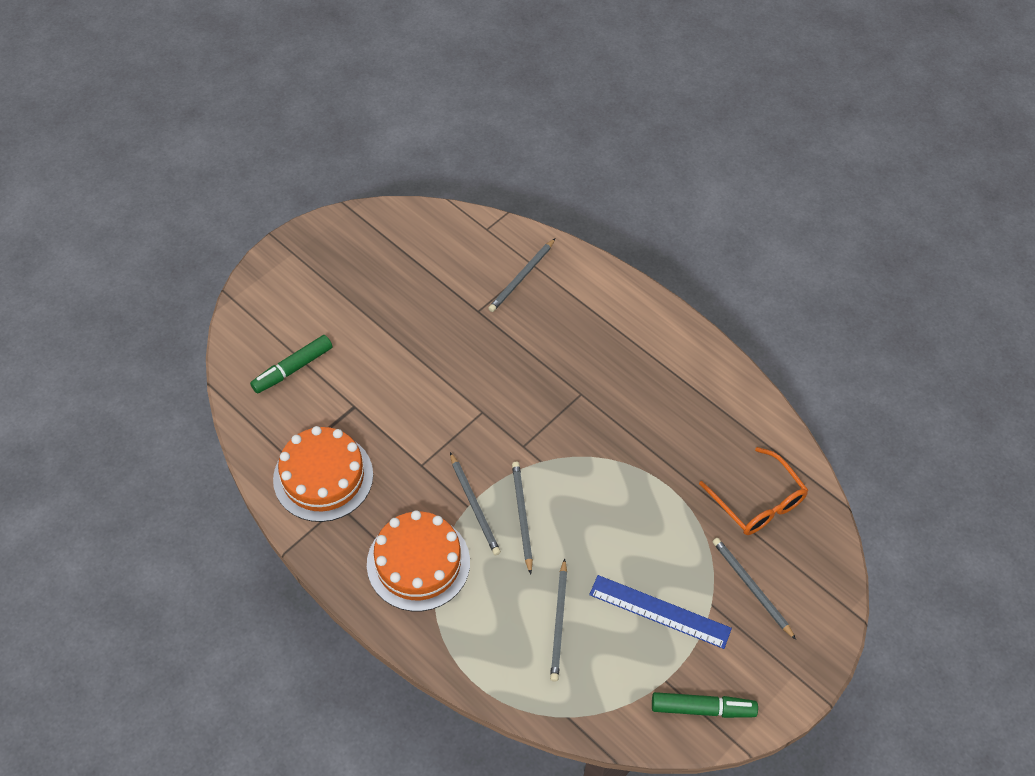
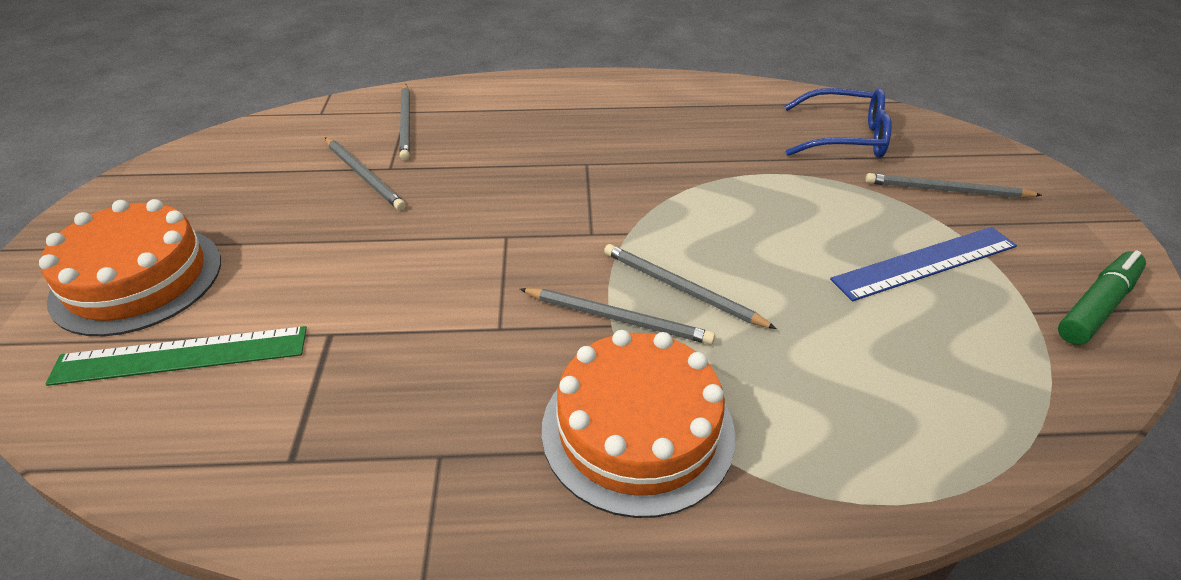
camera: 45 degrees left, 15 degrees down
green marker [250,335,333,394] -> green ruler [46,326,307,386]
orange cake [273,426,373,522] -> orange cake moved to [39,199,221,336]
grey pencil [550,558,567,682] -> grey pencil moved to [325,137,406,210]
orange glasses [699,447,808,535] -> blue glasses [784,88,891,158]

